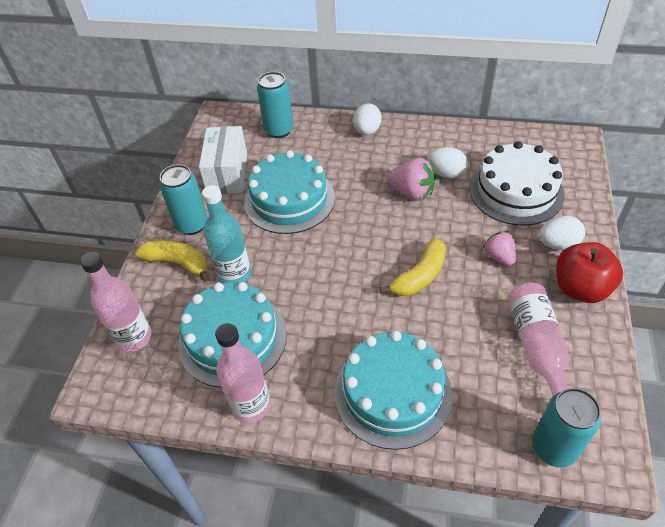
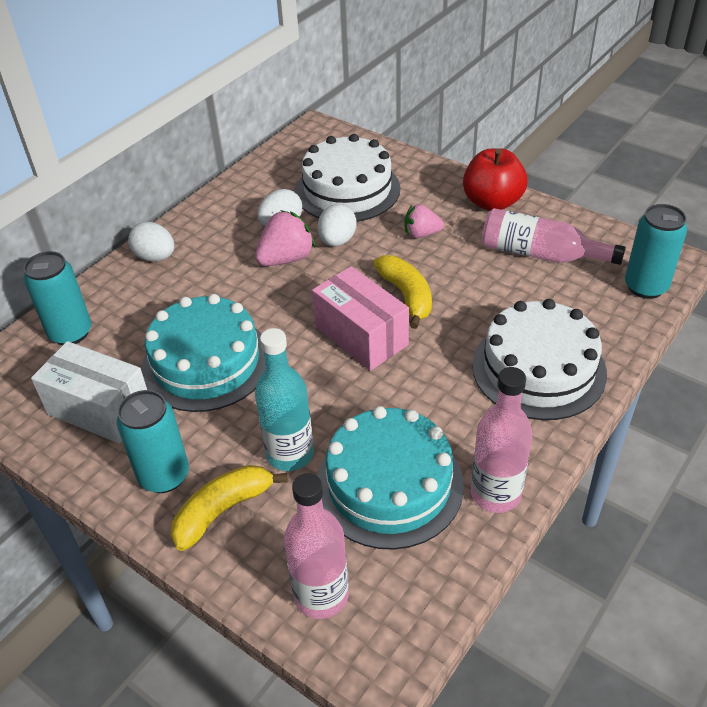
camera: 65 degrees left, 5 degrees down
turquoise cake [334,331,452,450] -> white cake [472,299,607,420]
white egg [539,216,585,250] -> white egg moved to [317,204,357,246]
none -> pink box [312,266,409,371]

